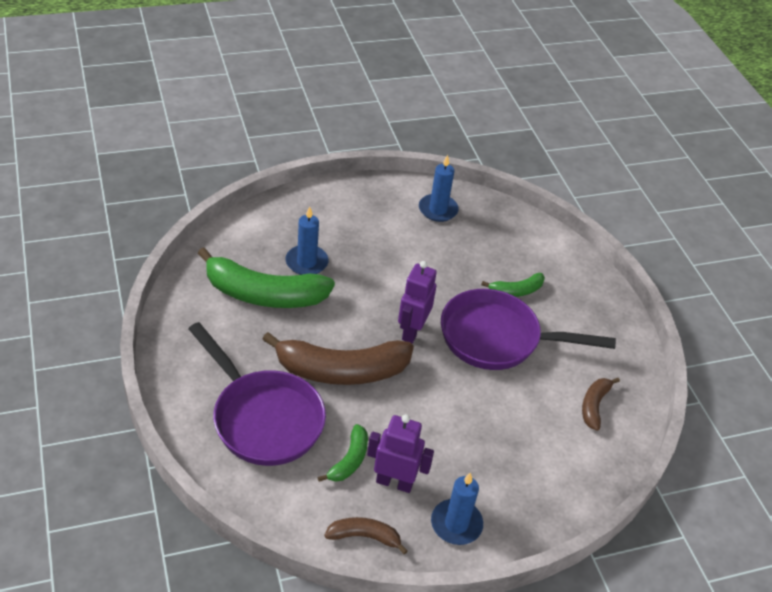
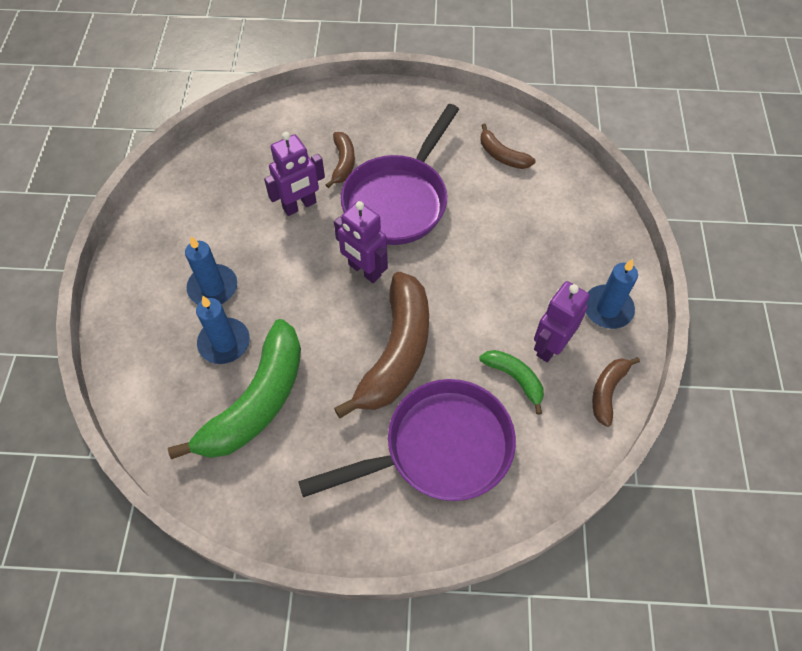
camera: 65 degrees left, 15 degrees up
blue candle [419,155,459,222] -> blue candle moved to [185,236,237,304]
green banana [481,273,545,297] -> brown banana [326,132,355,188]
none -> purple robot [264,132,325,216]

